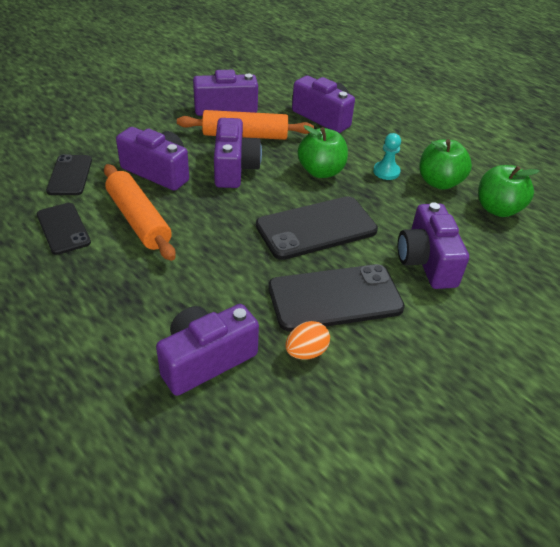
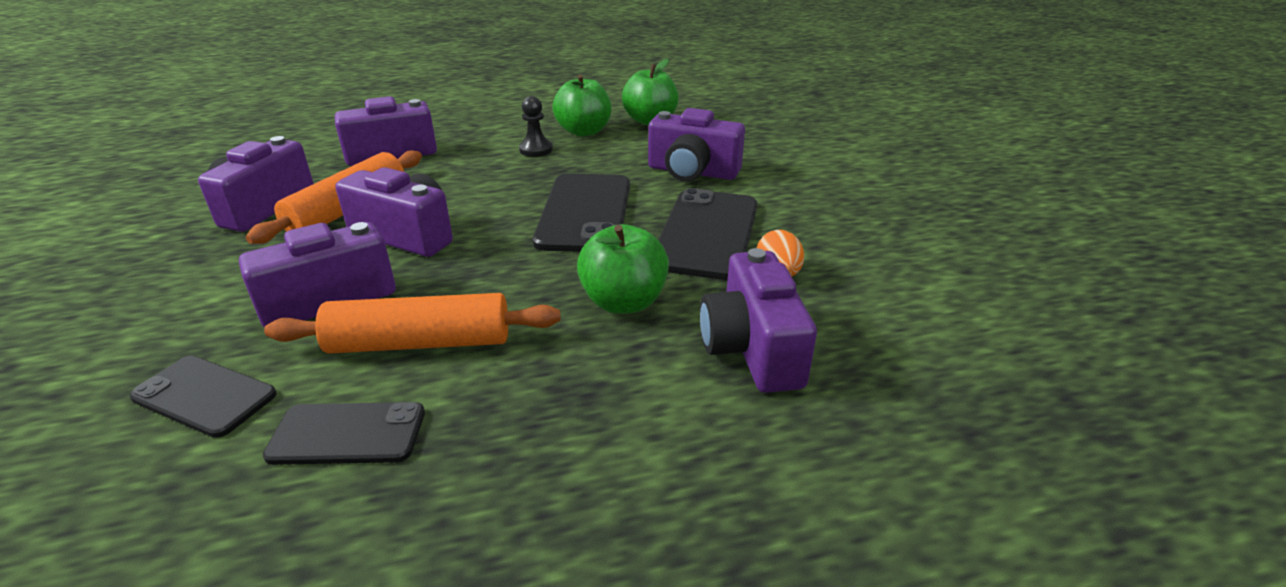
camera: 60 degrees left, 10 degrees down
green apple [298,125,348,178] -> green apple moved to [577,224,669,314]
turquoise pawn [373,133,401,180] -> black pawn [519,96,553,157]

